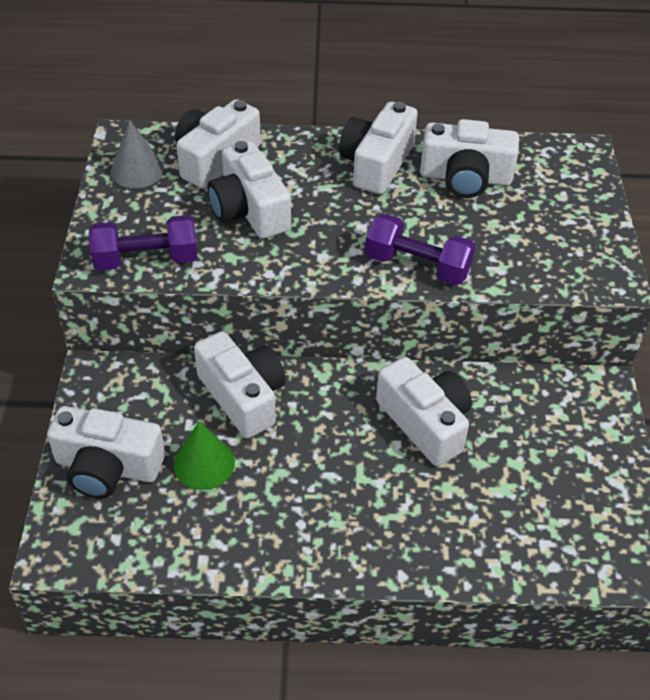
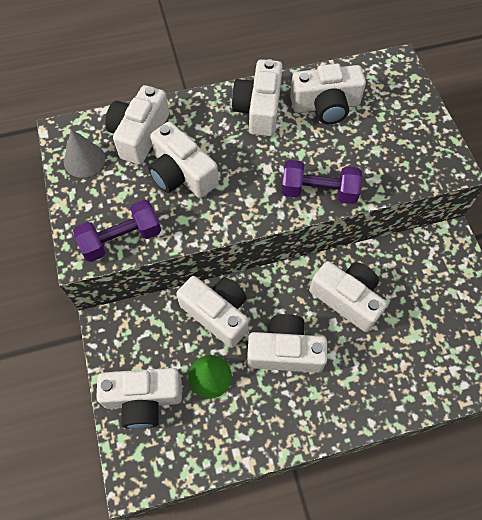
camera: 15 degrees left, 15 degrees up
none -> white camera [247,314,327,373]

